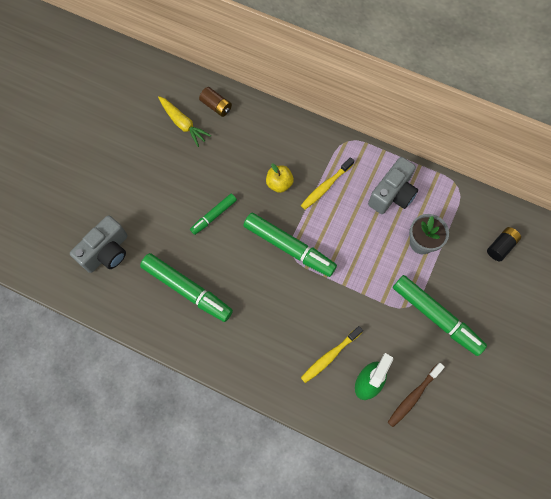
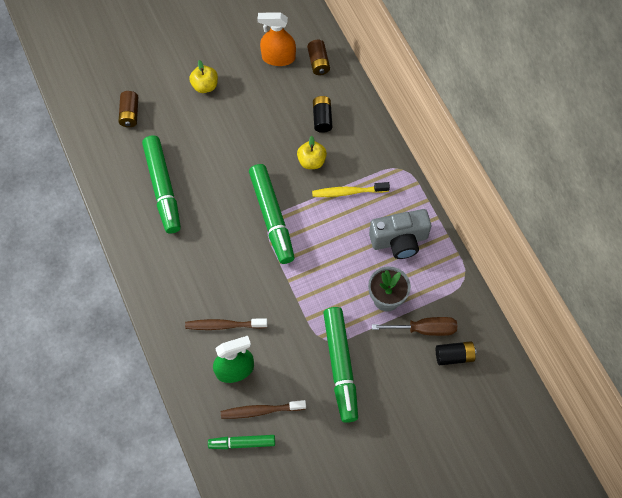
camera: 40 degrees right, 5 degrees down
grey camera [70,215,128,273] -> brown battery [118,91,138,127]
yellow carrot [158,96,211,147] -> orange spray bottle [257,12,296,66]
green marker [190,194,237,235] -> green marker moved to [208,435,275,449]
yellow toothbrush [301,326,363,383] -> brown toothbrush [185,318,268,330]
none -> yellow apple [189,60,218,93]
none -> black battery [313,96,332,133]
none -> brown screwdriver [372,317,457,336]

